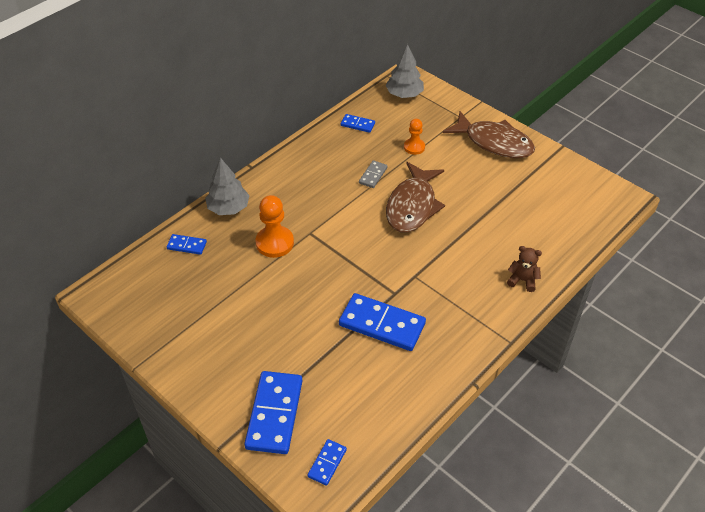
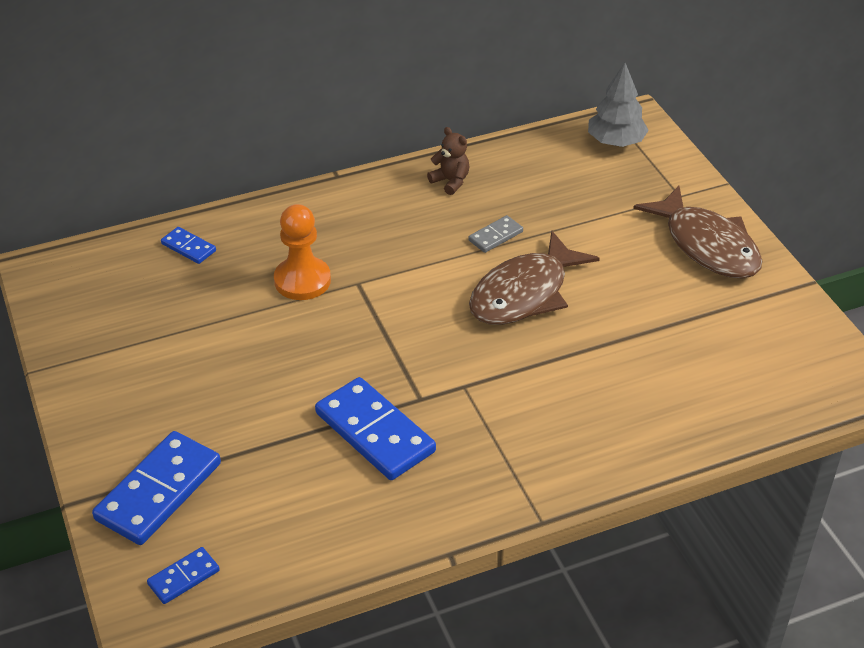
camera: 25 degrees right, 5 degrees down
grey tree [205,158,250,215] -> none
blue domino [341,114,375,133] -> none
orange pawn [404,119,425,155] -> none
brown teddy bear [507,246,542,292] -> brown teddy bear moved to [427,127,469,195]

